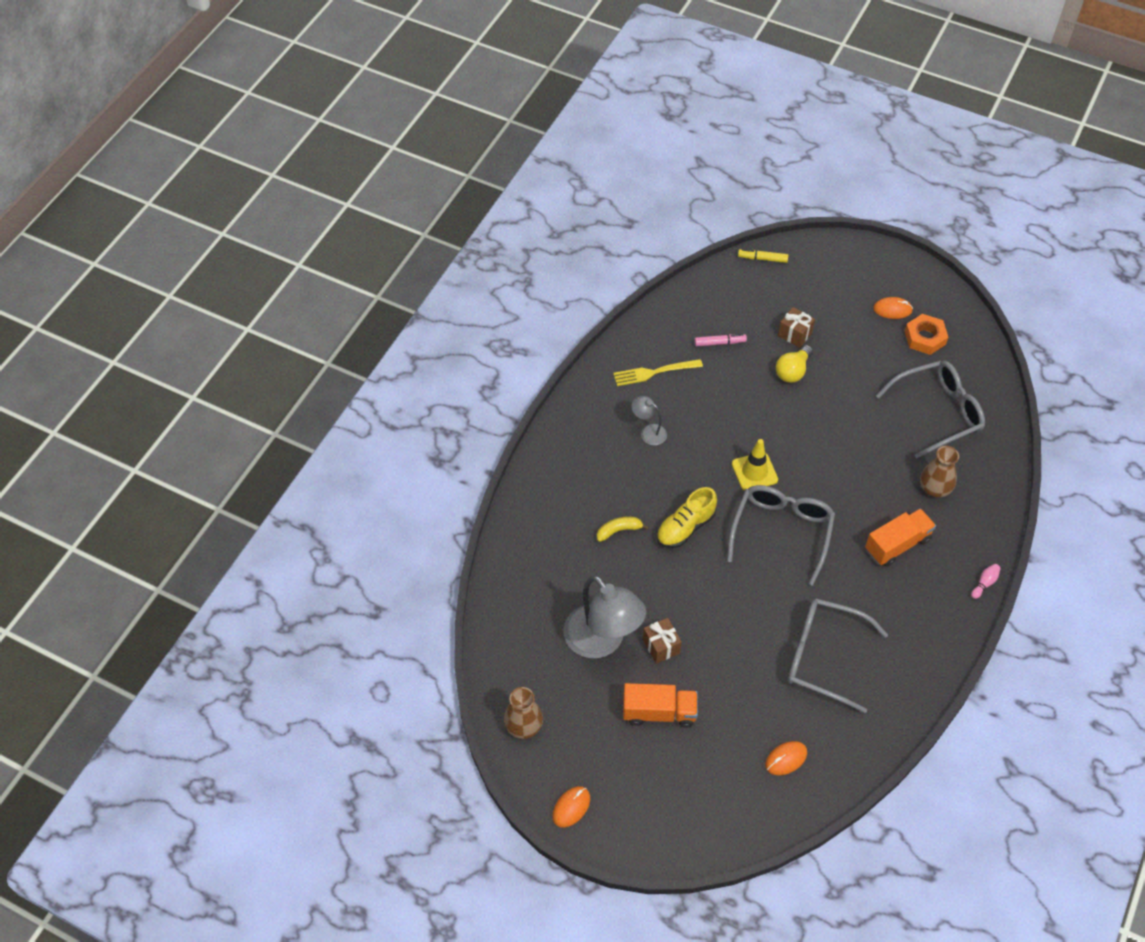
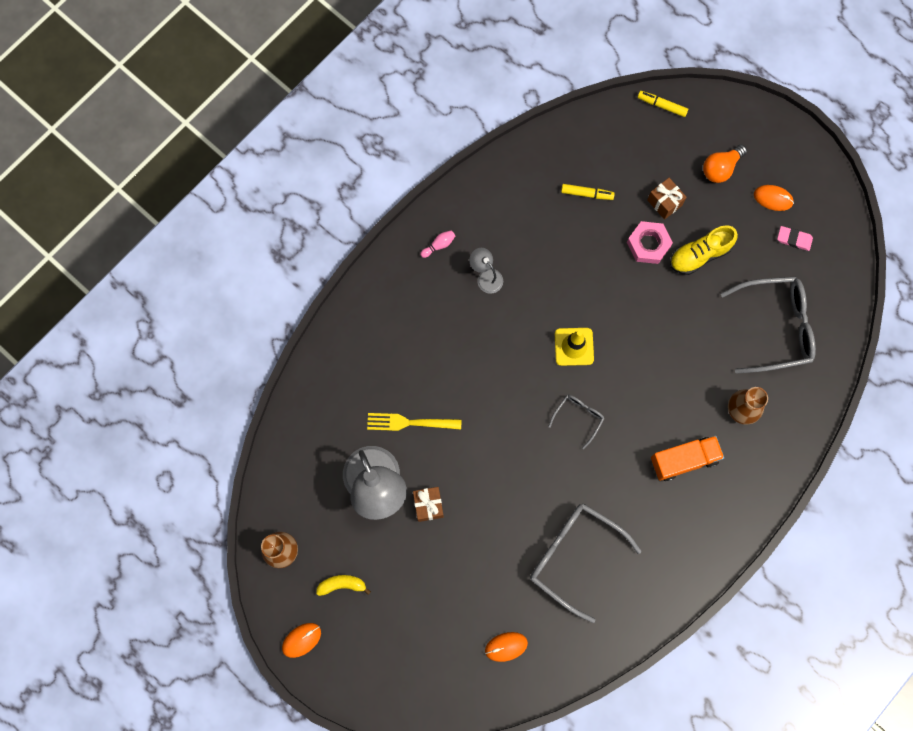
camera: 15 degrees right, 20 degrees up
yellow banana [597,517,649,542] -> yellow banana moved to [316,575,371,596]
yellow fork [613,359,703,386] -> yellow fork moved to [367,413,461,431]
orange truck [623,683,698,728] -> none
yellow shoe [657,487,717,548] -> yellow shoe moved to [670,225,738,275]
pink marker [694,334,747,347] -> yellow marker [561,184,615,200]
grey glasses [727,485,835,586] -> grey glasses [548,395,604,449], size x0.49
yellow light bulb [776,345,813,383] -> pink nut [627,221,673,264]
orange nut [905,314,948,355] -> pink eraser [777,226,813,251]
pink bowling pin [971,564,1001,599] -> pink bowling pin moved to [420,230,455,258]
none -> orange light bulb [703,145,747,183]

